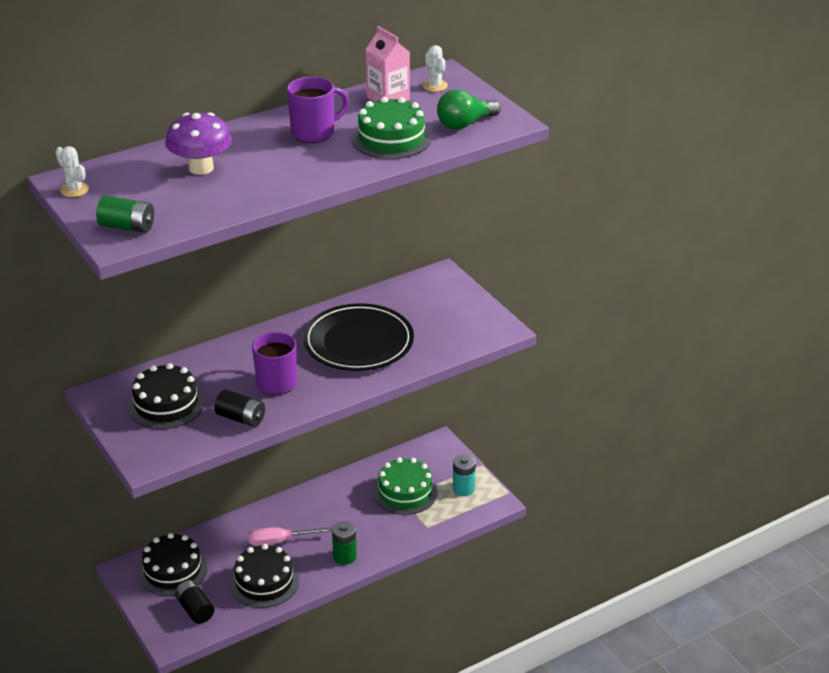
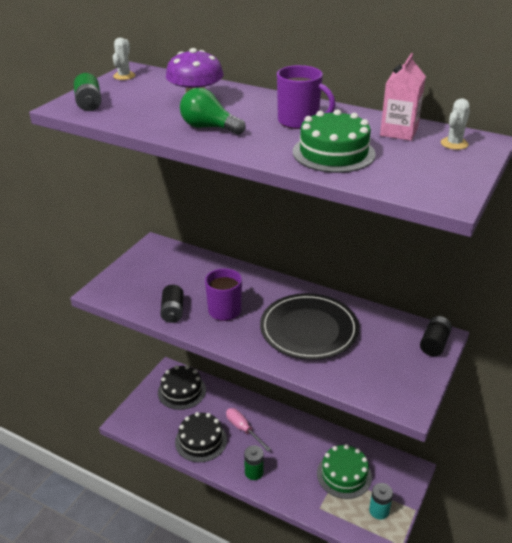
camera: 60 degrees right, 0 degrees up
black cake [128,363,204,429] -> none
black battery [175,580,214,624] -> black battery moved to [420,316,452,356]
green light bulb [437,89,501,129] -> green light bulb moved to [180,88,246,135]

